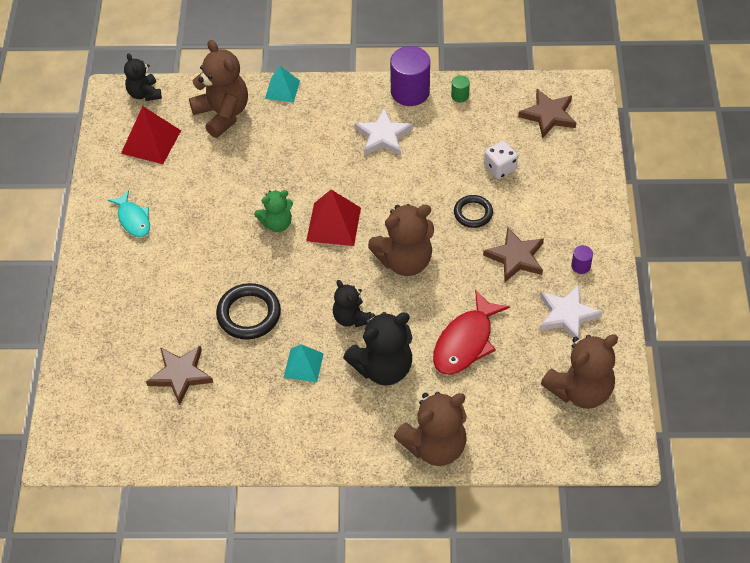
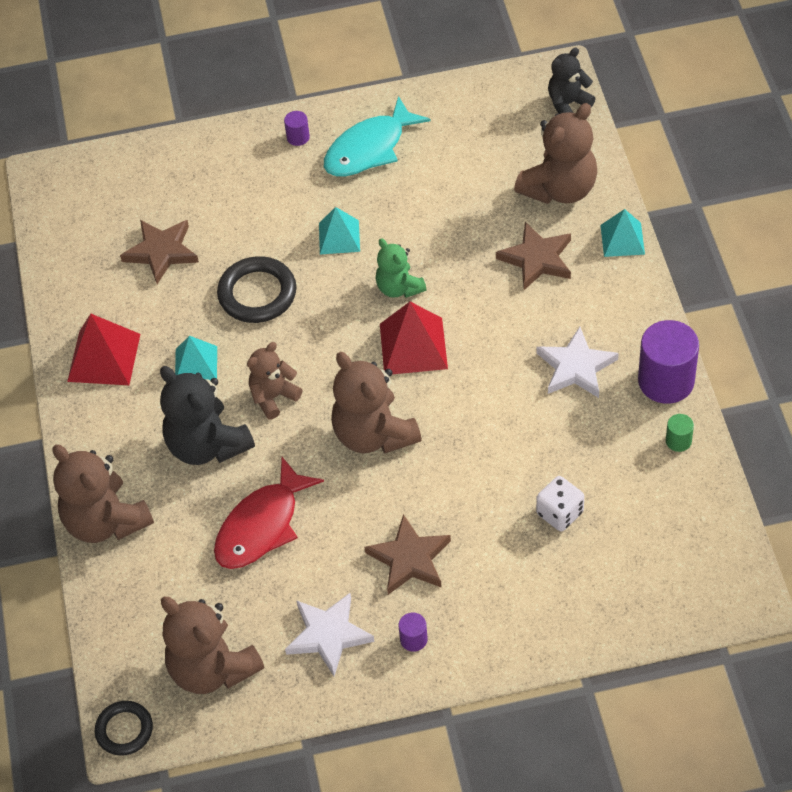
camera: 80 degrees right, 0 degrees up
turquoise fish [108,190,150,237] -> turquoise fish [324,96,431,176], size x1.58
red pyramid [121,106,181,164] -> red pyramid moved to [67,314,140,385]
black teddy bear [333,280,371,327] -> brown teddy bear [247,342,302,419]
red fish [433,290,510,375] -> red fish turned 75 degrees counterclockwise [214,457,324,569]
black ring [454,195,493,228] -> black ring moved to [95,701,153,756]
brown star [518,89,576,138] -> brown star moved to [496,222,571,290]
none -> purple cylinder [284,111,310,146]
none -> turquoise pyramid [319,207,360,255]

